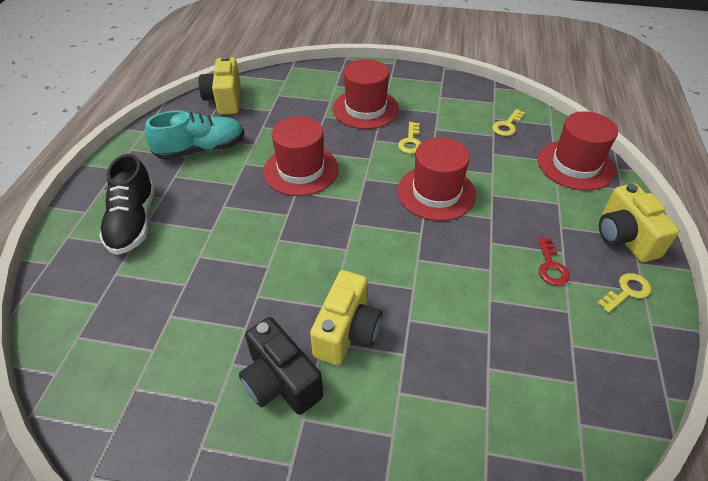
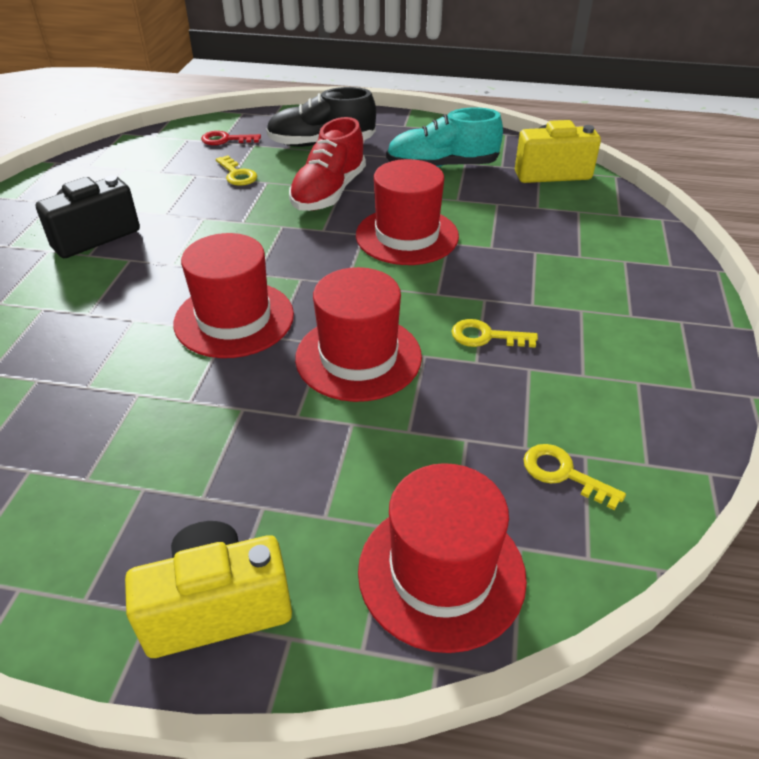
camera: 90 degrees right, 5 degrees down
turquoise shoe [145,110,245,160] -> turquoise shoe turned 105 degrees clockwise [386,108,503,168]
yellow camera [310,270,382,365] -> none
red hat [333,59,399,129] -> red hat moved to [173,233,294,358]
red key [538,237,570,286] -> red key moved to [201,131,261,145]
yellow key [598,273,651,313] -> yellow key moved to [216,155,257,186]
none -> red shoe [289,117,366,211]

